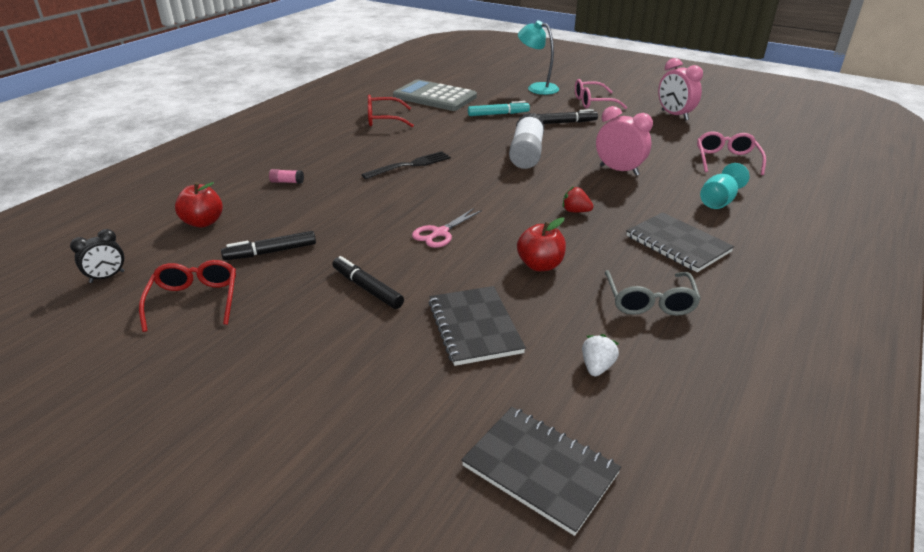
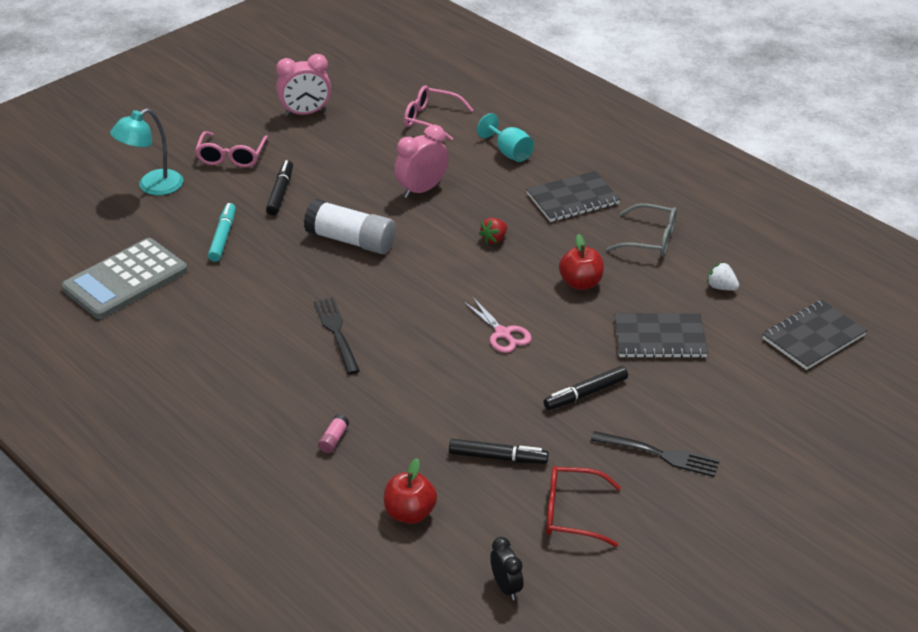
camera: 75 degrees left, 5 degrees up
black marker [221,231,316,260] -> black marker turned 75 degrees counterclockwise [449,439,549,464]
red glasses [368,95,414,127] -> none
none -> black fork [591,431,720,477]

